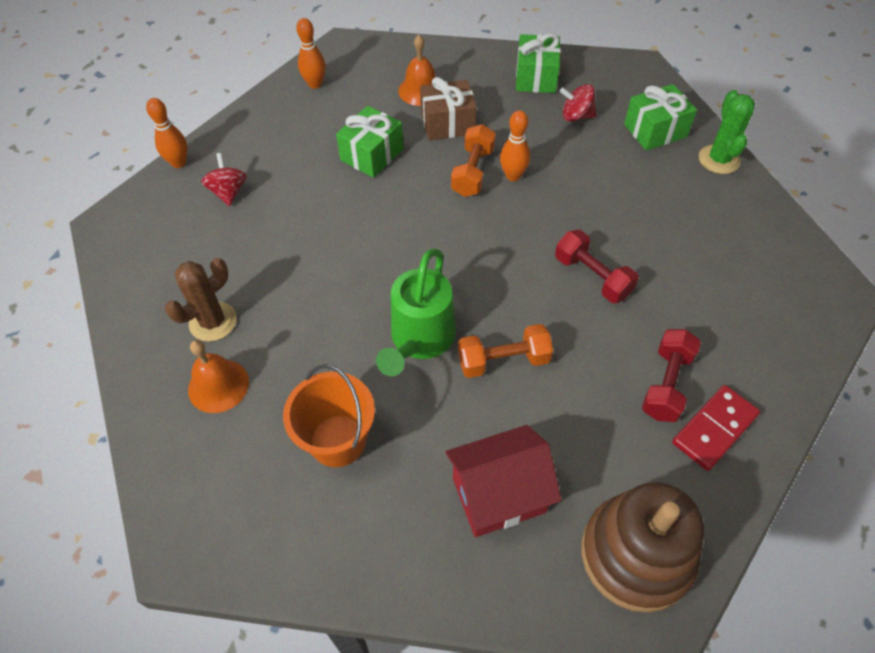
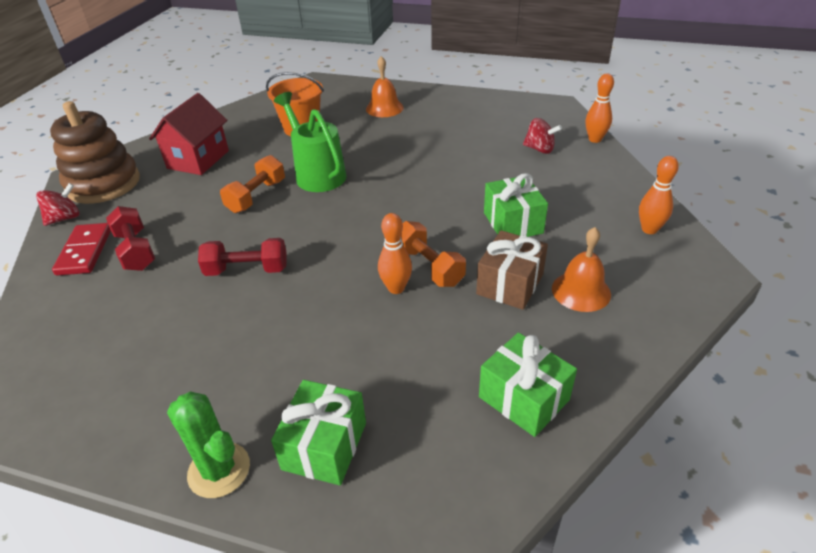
camera: 130 degrees right, 15 degrees down
brown cactus [165,258,237,342] -> none
red spinning top [560,84,597,122] -> red spinning top moved to [36,183,80,226]

